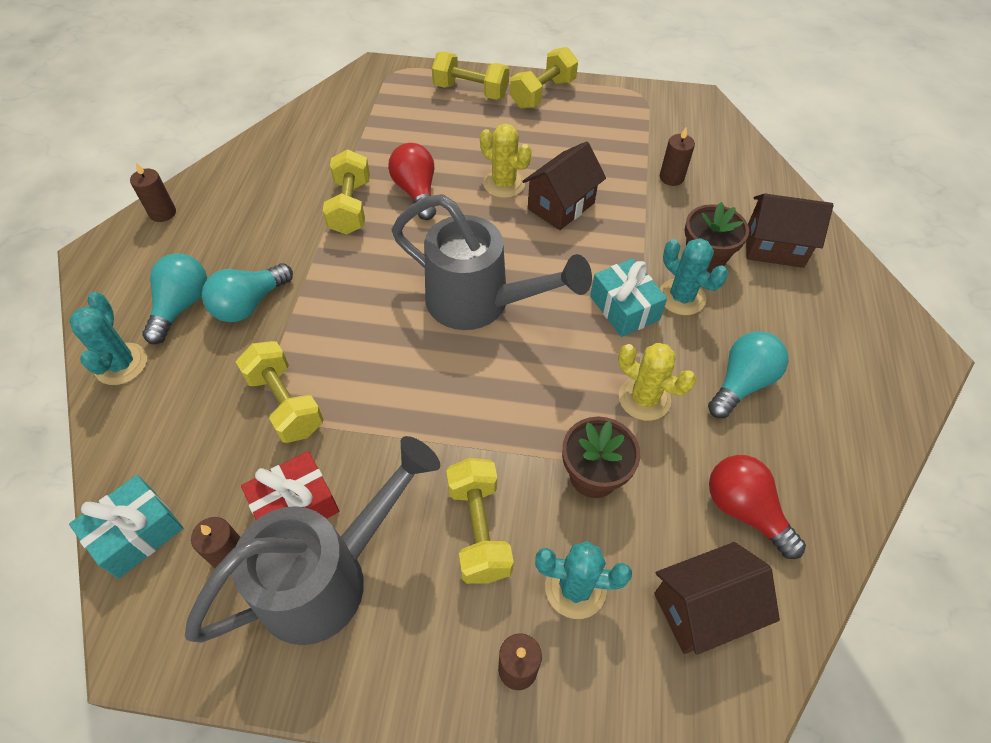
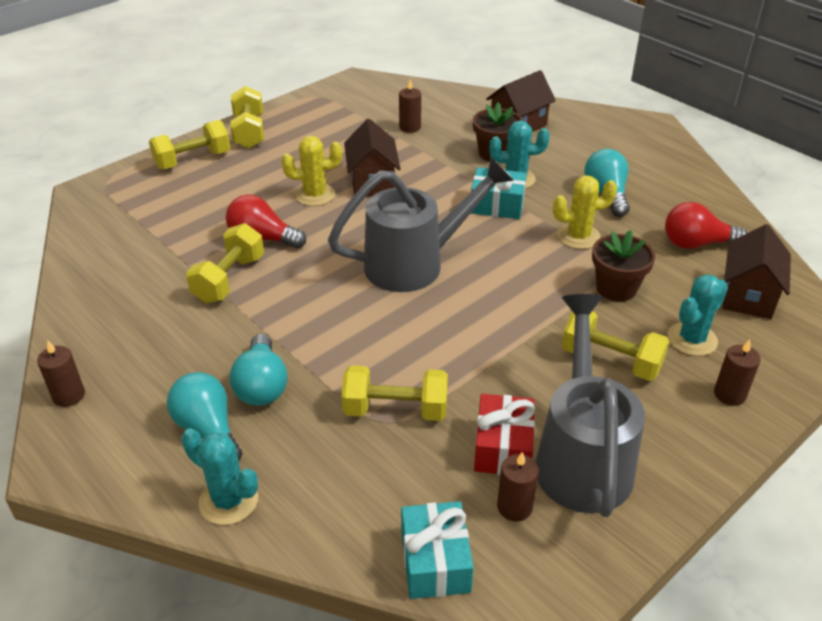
camera: 50 degrees left, 15 degrees down
yellow dumbbell [323,149,370,235] -> yellow dumbbell turned 75 degrees clockwise [186,223,264,303]

